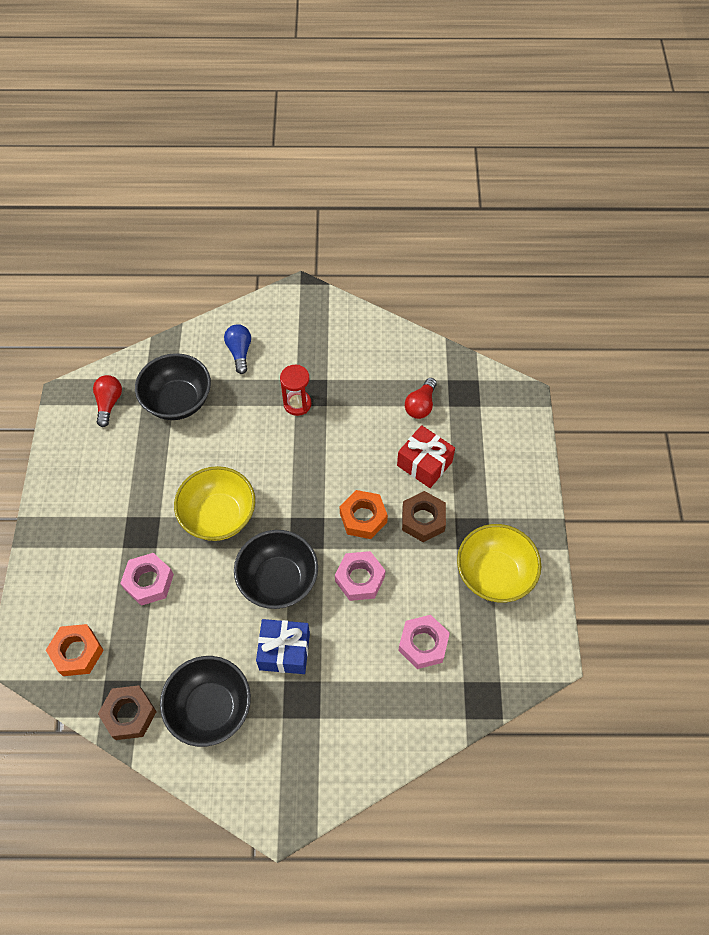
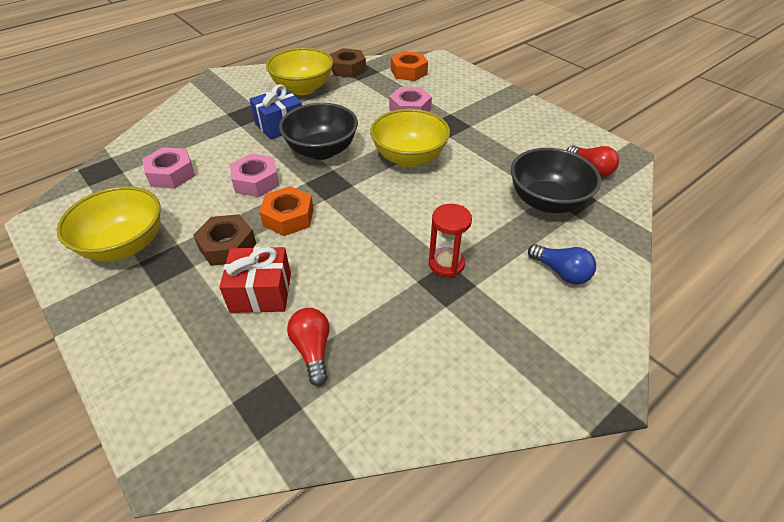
camera: 140 degrees right, 15 degrees down
black bowl [160,656,251,747] -> yellow bowl [266,48,333,95]

